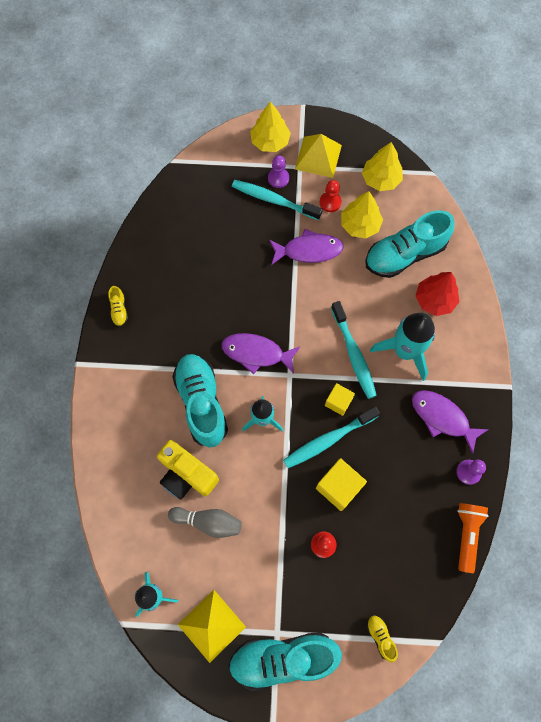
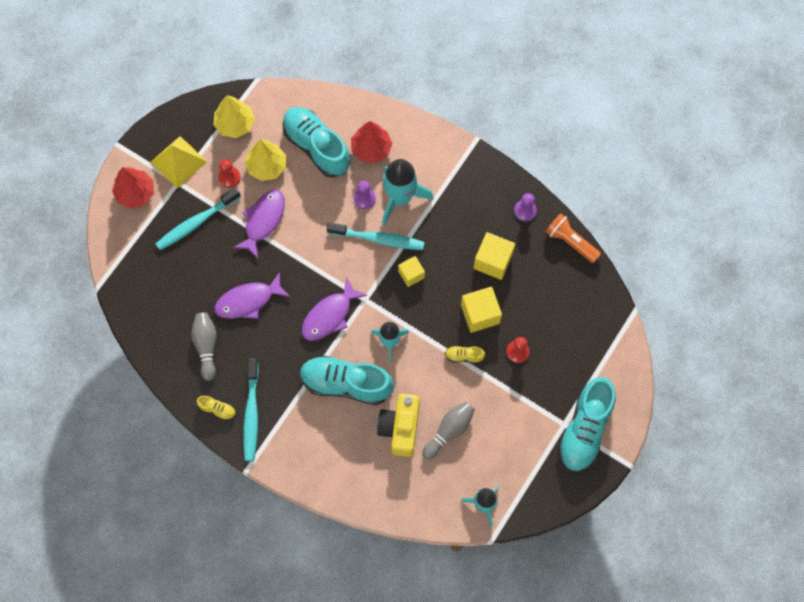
camera: 60 degrees left, 0 degrees up
yellow camera [157,440,219,500] -> yellow camera turned 120 degrees clockwise [377,394,420,457]
yellow pyramid [177,590,246,663] -> none
yellow tree [250,102,291,152] -> red tree [112,167,154,209]
purple pawn [268,155,289,188] -> purple pawn moved to [354,181,376,209]
turquoise toothbrush [283,406,380,468] -> turquoise toothbrush moved to [243,358,259,461]
turquoise shoe [365,210,455,278] -> turquoise shoe turned 135 degrees clockwise [282,107,350,178]
yellow shoe [366,615,398,662] -> yellow shoe moved to [445,346,485,364]
purple fish [412,390,489,454] -> purple fish moved to [214,272,290,319]
none -> grey bowling pin [191,313,217,381]
none -> yellow cube [474,232,515,280]

